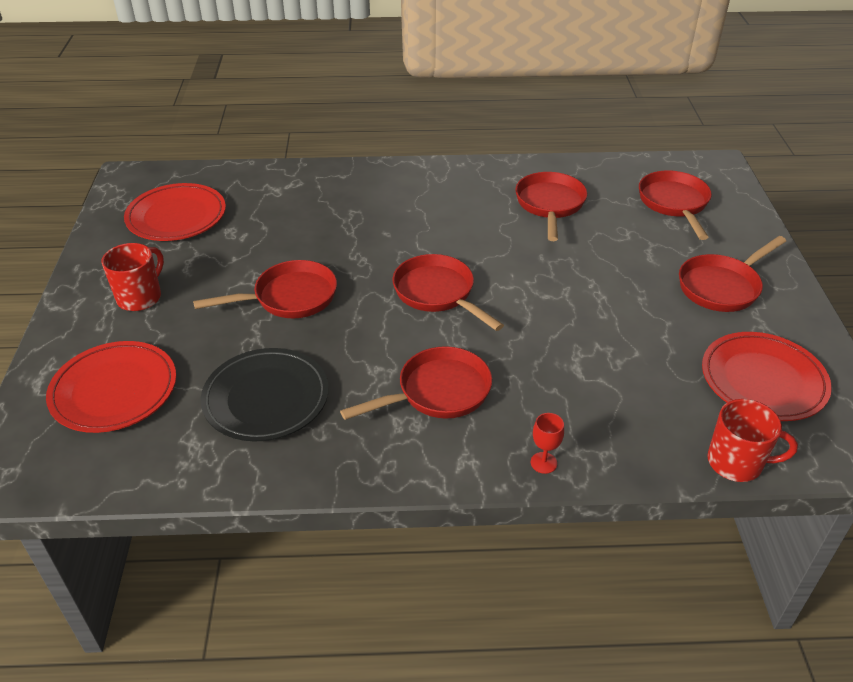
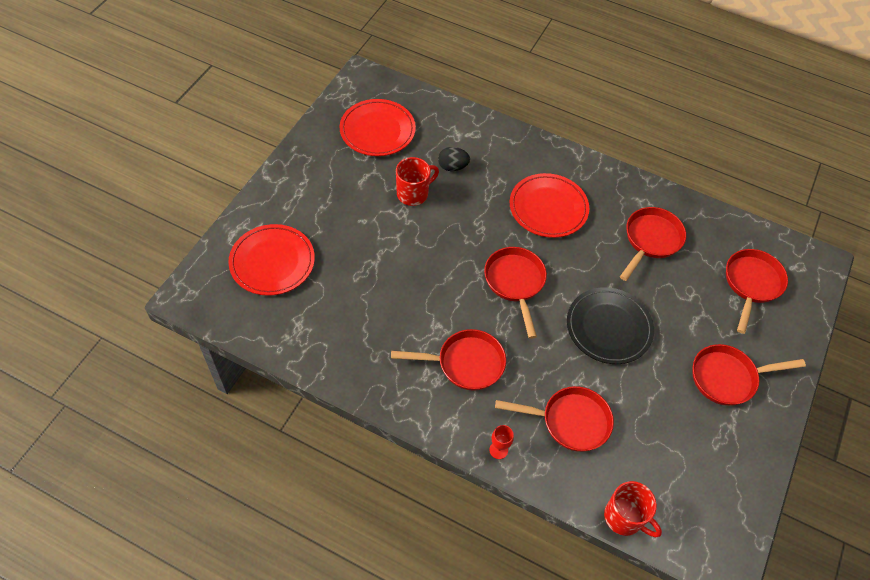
camera: 25 degrees right, 15 degrees up
red mug [102,243,164,311] -> red mug moved to [396,157,439,206]
red pan [193,260,337,318] -> red pan moved to [495,386,614,452]
black plate [201,348,329,441] -> black plate moved to [567,287,654,364]
red plate [702,332,832,421] -> red plate moved to [510,173,589,238]
none -> black egg [438,147,470,171]

